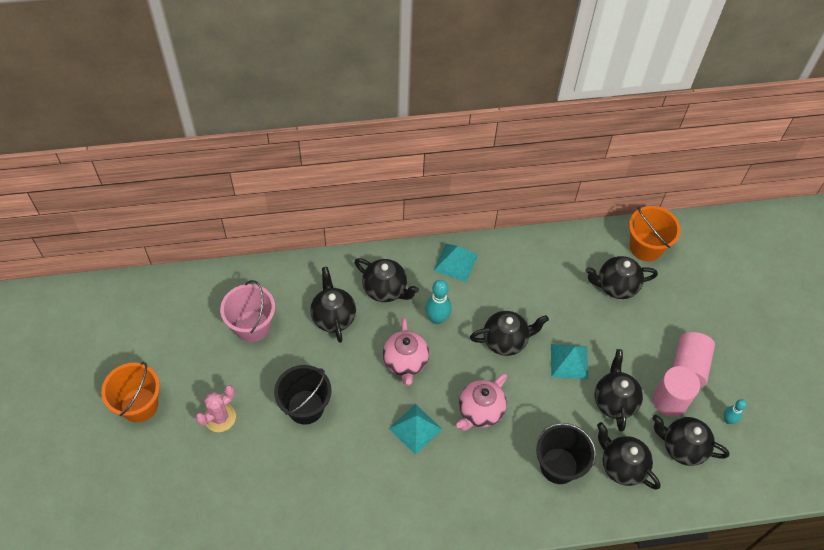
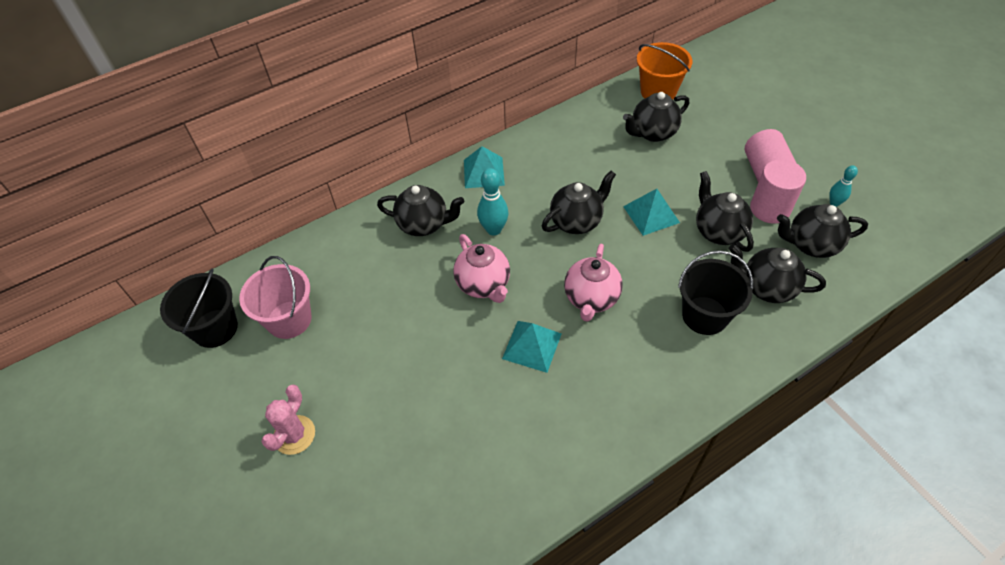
camera: 20 degrees left, 5 degrees down
orange bucket [101,362,160,422] -> none
black bucket [274,365,332,425] -> black bucket moved to [160,268,238,348]
black teapot [310,267,356,343] -> none

